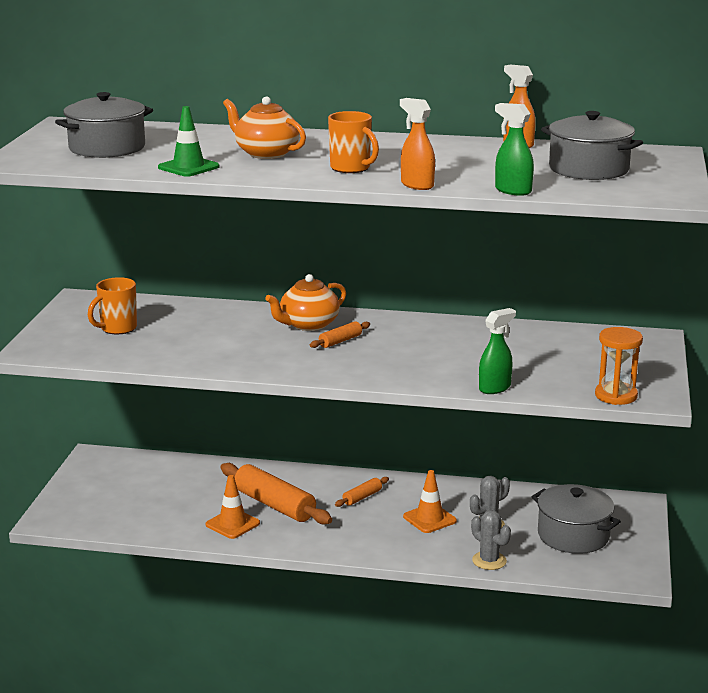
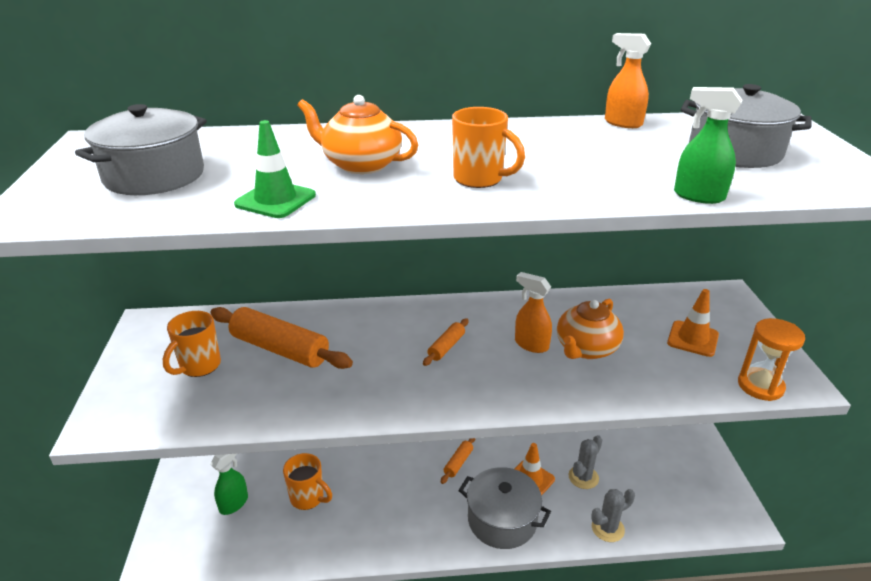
camera: 15 degrees left, 10 degrees up
orange traffic cone [205,475,260,539] -> orange traffic cone moved to [667,289,719,357]
orange rolling pin [220,463,332,525] -> orange rolling pin moved to [210,307,353,369]
orange teapot [265,274,346,331] -> orange teapot moved to [557,299,624,359]
orange spray bottle [400,98,435,190] -> orange spray bottle moved to [515,272,552,353]
grey cactus [471,510,511,570] -> grey cactus turned 60 degrees counterclockwise [591,489,635,542]
green spray bottle [479,308,516,394] -> green spray bottle moved to [210,454,248,515]
grey pot [532,484,621,554] -> grey pot moved to [458,467,551,549]
none -> orange mug [283,453,332,510]

